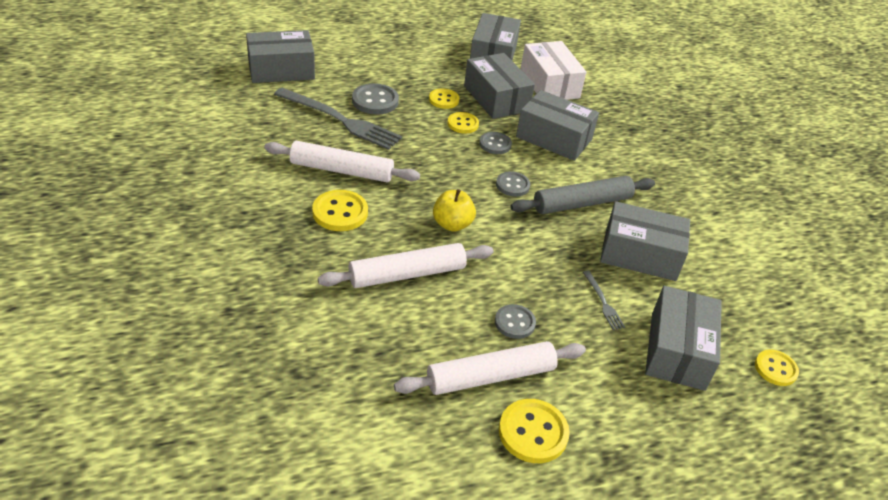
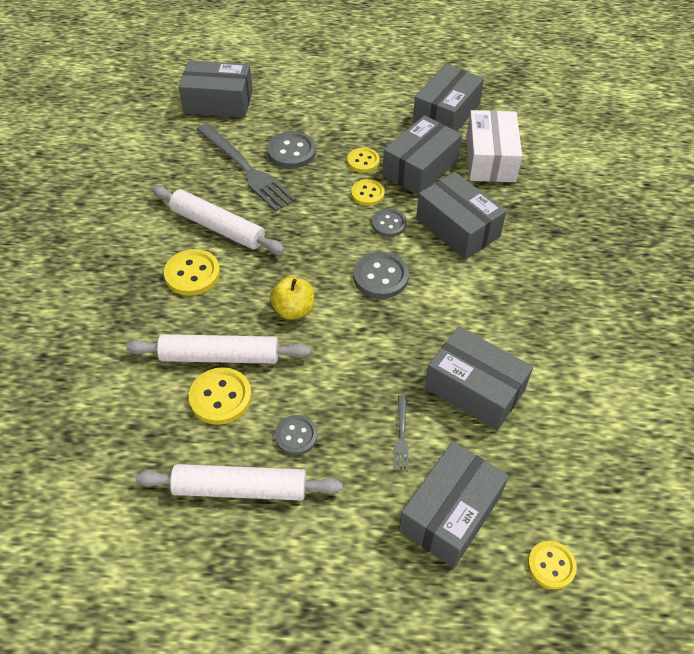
camera: 25 degrees right, 10 degrees up
grey box [464,53,535,119] -> grey box turned 45 degrees clockwise [382,115,462,196]
grey button [496,171,530,197] -> grey button [354,252,409,299], size x1.51
yellow button [499,399,570,463] -> yellow button moved to [189,367,252,425]
grey rolling pin [511,176,655,214] -> none

